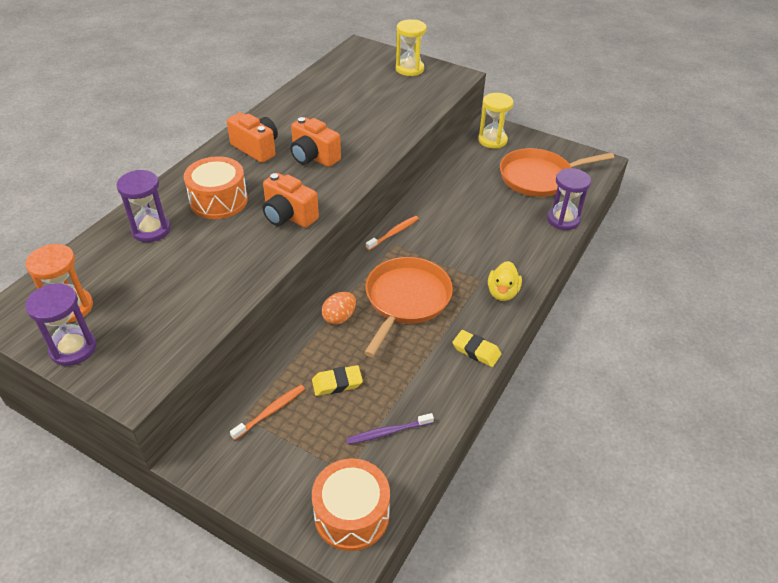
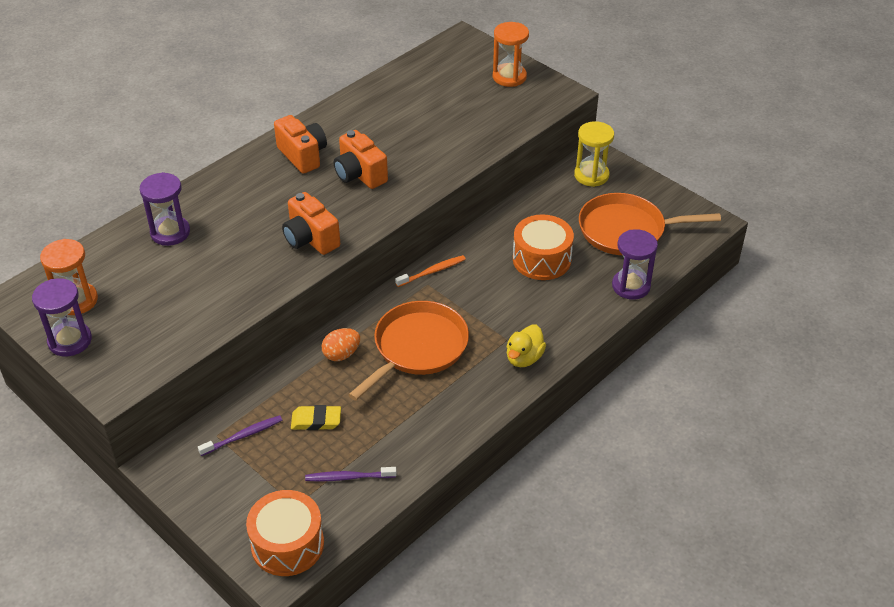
camera: 15 degrees right, 0 degrees up
orange drum [184,156,248,219] -> orange drum moved to [513,214,574,280]
orange toothbrush [230,385,305,440] -> purple toothbrush [198,415,282,456]
yellow hourglass [396,19,427,76] -> orange hourglass [493,22,529,87]
yellow eraser [452,330,501,367] -> none

